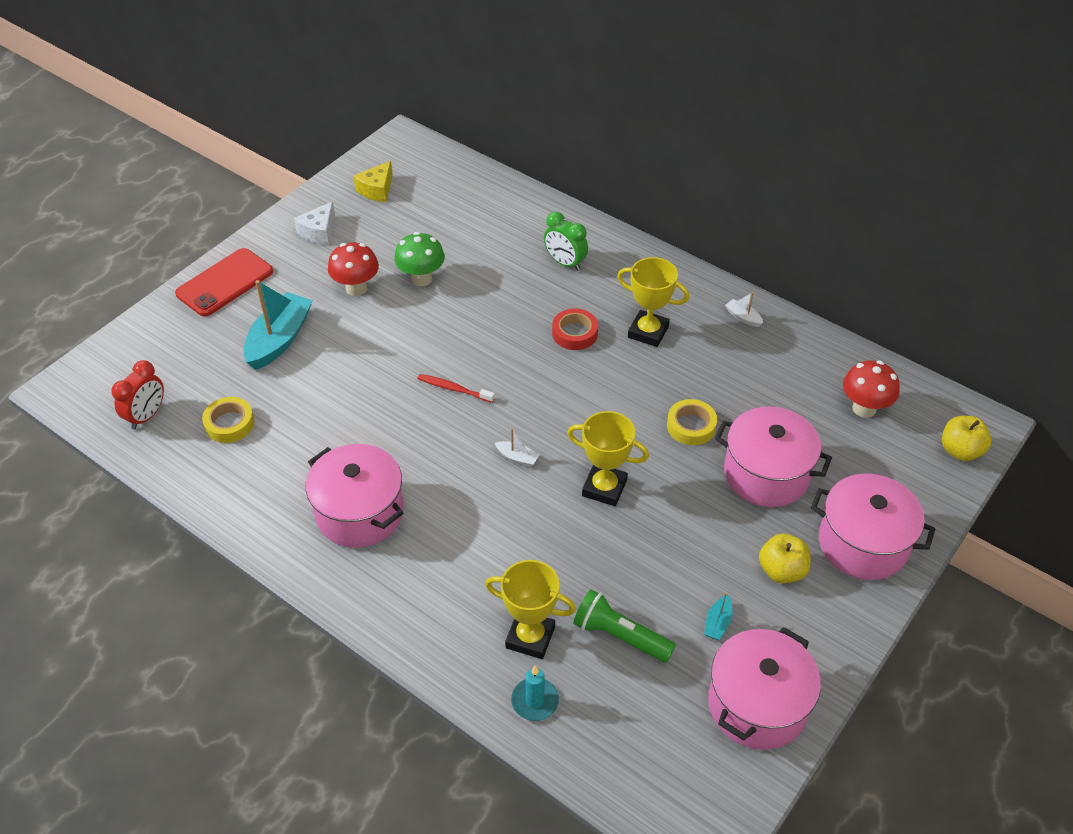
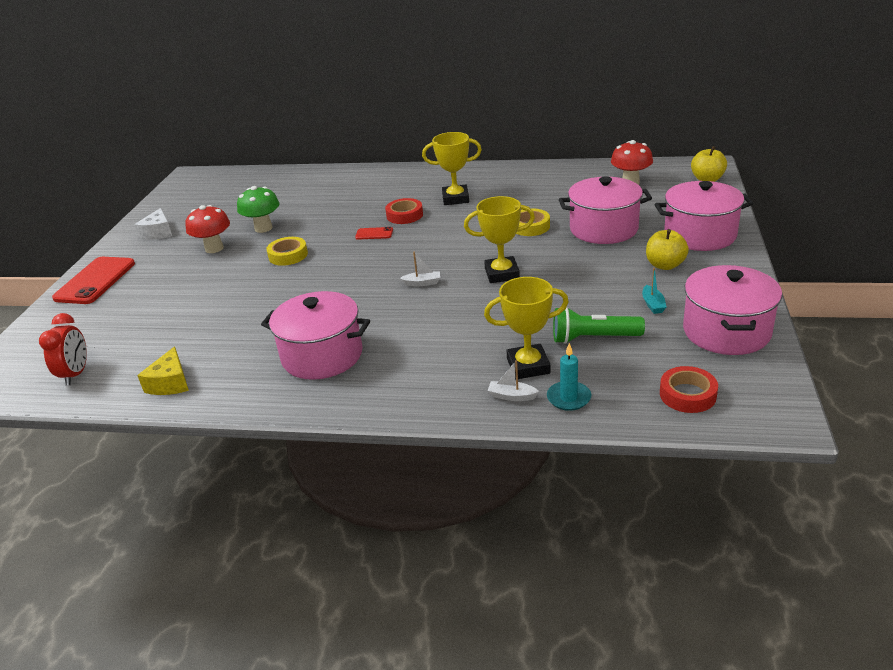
camera: 25 degrees left, 15 degrees down
yellow tape [202,397,254,443] -> yellow tape moved to [266,237,308,266]
turquoise boat [243,280,313,370] -> none
yellow cheese [353,161,393,202] -> yellow cheese moved to [137,347,189,395]
red toothbrush [418,374,495,403] -> none
green clock [544,212,588,271] -> none
white boat [725,292,763,327] -> white boat moved to [488,360,539,401]
none -> red phone [355,227,393,240]
none -> red tape [660,366,718,413]

